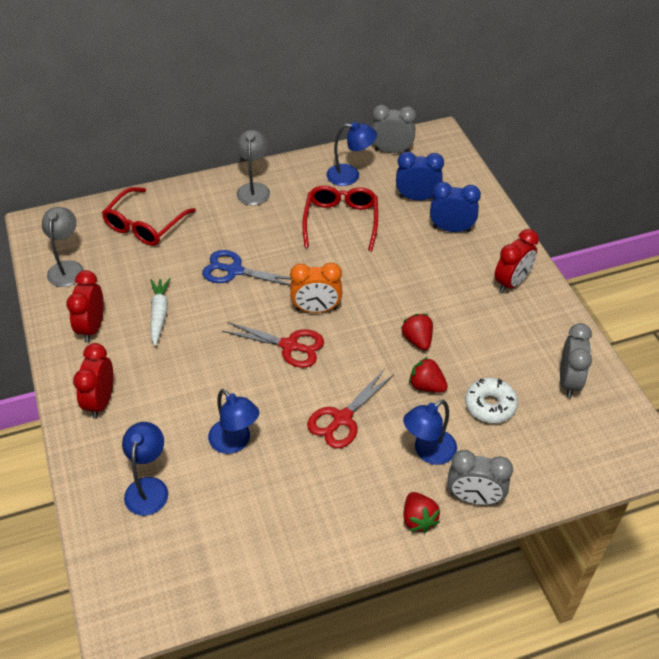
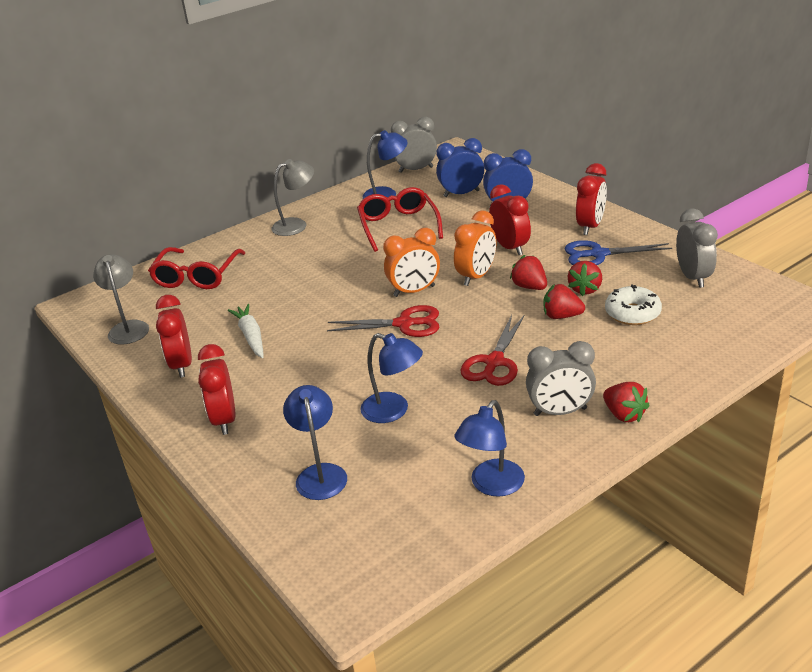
camera: 15 degrees left, 15 degrees down
blue scissors [202,250,291,286] -> blue scissors moved to [565,240,672,265]
grey lamp [236,130,270,205] -> grey lamp turned 75 degrees clockwise [271,159,314,236]
blue lamp [403,400,457,465] -> blue lamp moved to [454,400,525,497]
grey clock [447,450,513,505] -> grey clock moved to [526,341,596,416]
none -> orange clock [454,211,496,286]
none -> red clock [489,184,531,255]
none -> red strawberry [568,261,602,296]

